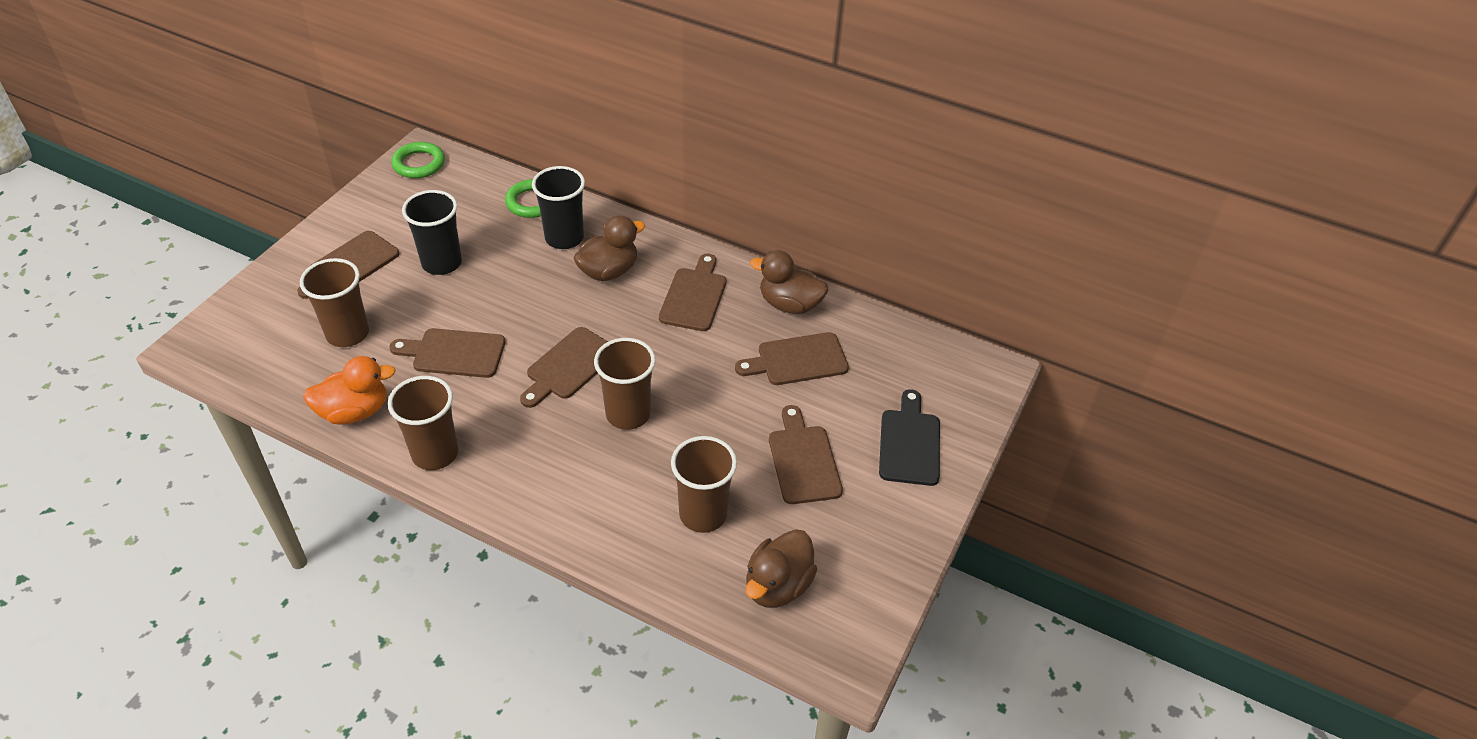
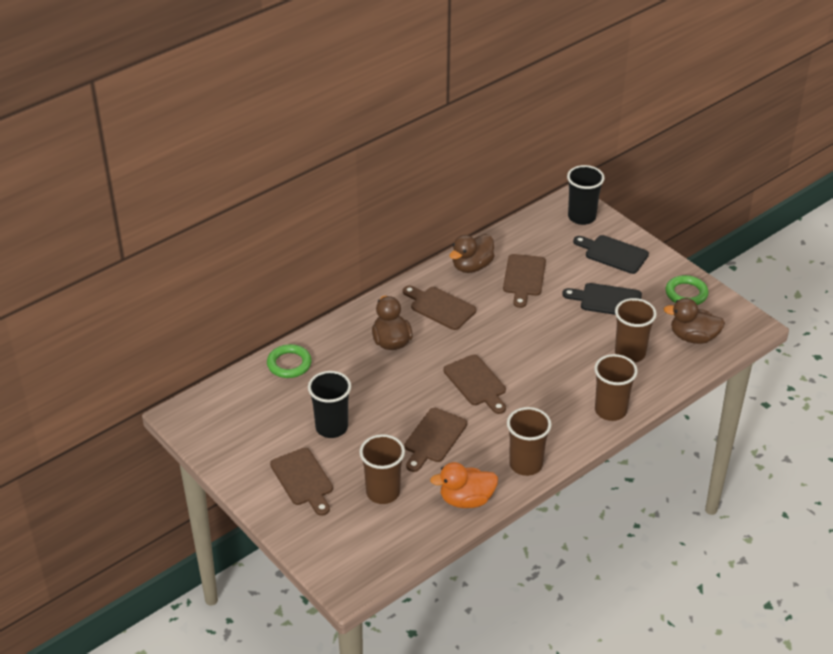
camera: 65 degrees left, 5 degrees down
orange duck [303,356,396,425] -> orange duck turned 105 degrees counterclockwise [430,462,498,508]
green ring [391,142,445,178] -> green ring moved to [665,275,708,305]
black cup [532,166,585,249] -> black cup moved to [567,165,605,225]
brown cup [594,338,655,430] -> brown cup moved to [594,354,638,421]
brown duck [746,529,817,608] -> brown duck turned 135 degrees clockwise [664,298,725,344]
brown cutting board [769,405,843,504] -> black cutting board [562,283,642,315]

